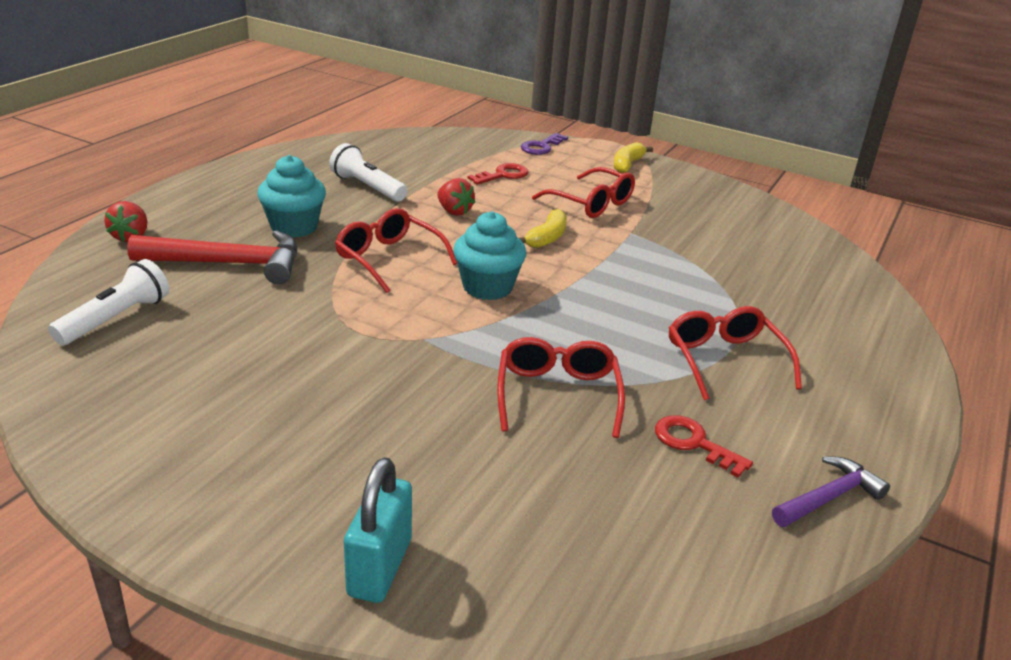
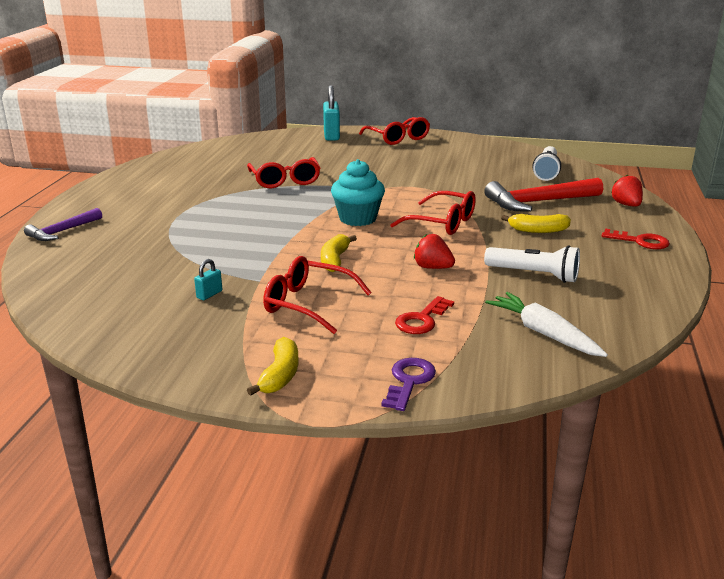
camera: 165 degrees right, 5 degrees down
turquoise cupcake [257,155,326,238] -> yellow banana [501,214,571,233]
red key [655,415,753,478] -> red key moved to [602,229,670,249]
red glasses [669,306,802,400] -> red glasses moved to [359,117,430,145]
purple hammer [772,456,890,527] -> purple hammer moved to [24,208,102,241]
none -> turquoise padlock [194,259,222,300]
none -> white carrot [485,292,608,357]

